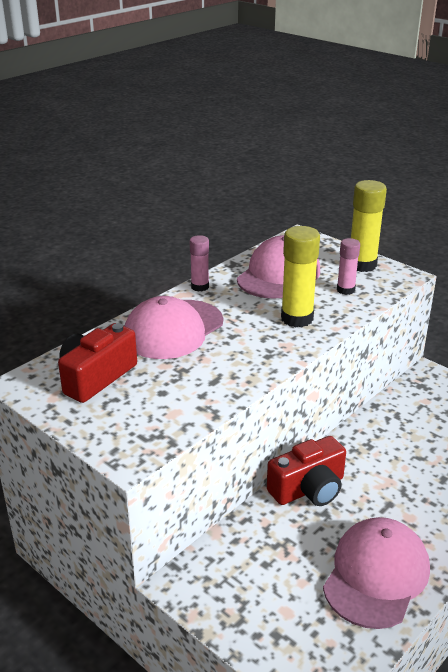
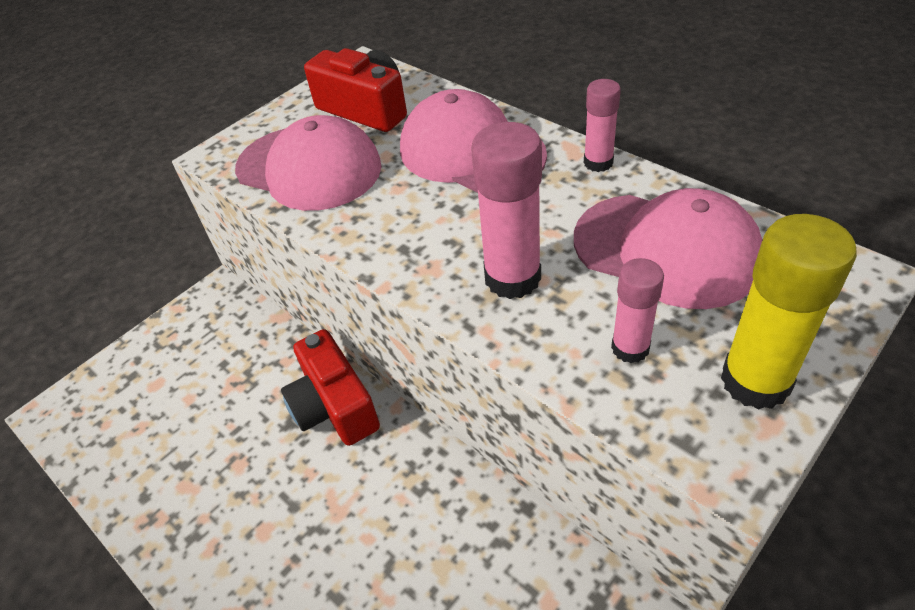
camera: 95 degrees right, 15 degrees up
yellow glue stick [281,226,320,328] -> pink glue stick [471,122,542,299]
pink cap [323,517,430,629] -> pink cap moved to [235,115,381,211]

